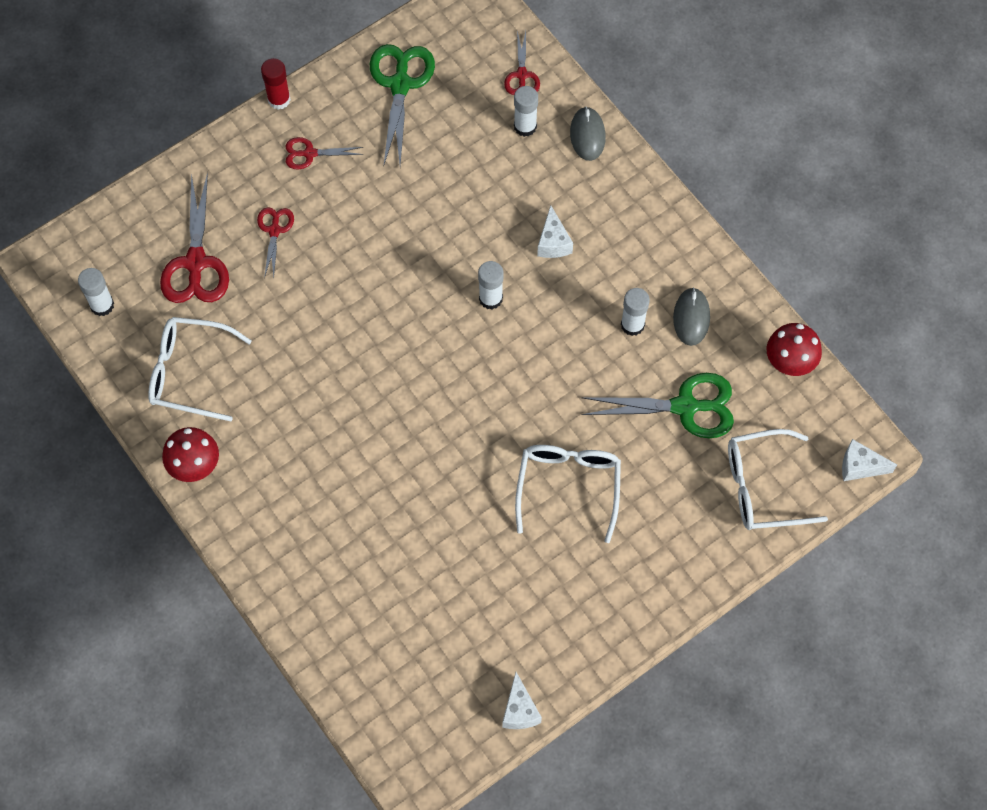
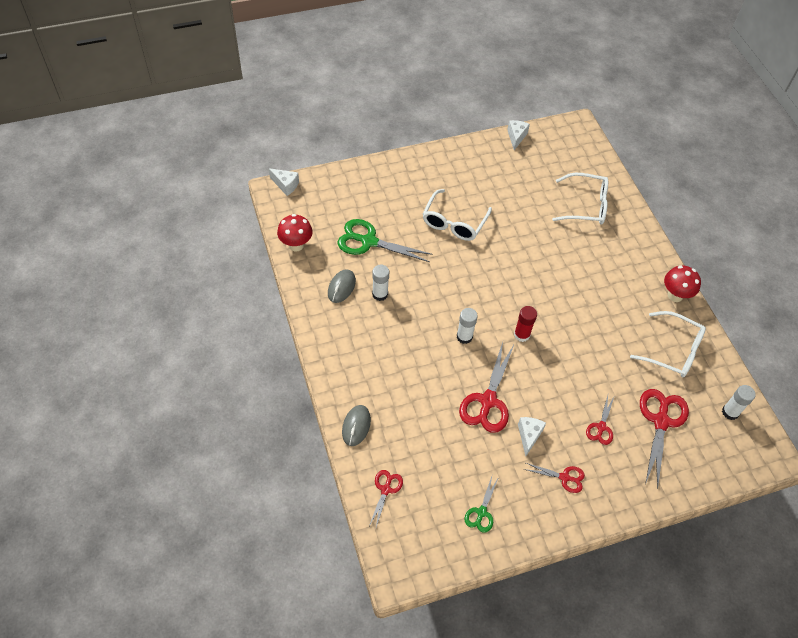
camera: 165 degrees left, 10 degrees down
red glue stick [261,58,291,110] -> red glue stick moved to [514,306,537,342]
green scissors [370,44,435,167] -> green scissors [464,477,499,533], size x0.54
white glue stick [514,86,538,137] -> none
white cheese [537,205,573,258] -> white cheese moved to [518,417,546,456]
white glasses [728,429,828,530] -> white glasses moved to [552,173,608,225]
none -> red scissors [459,342,514,433]

